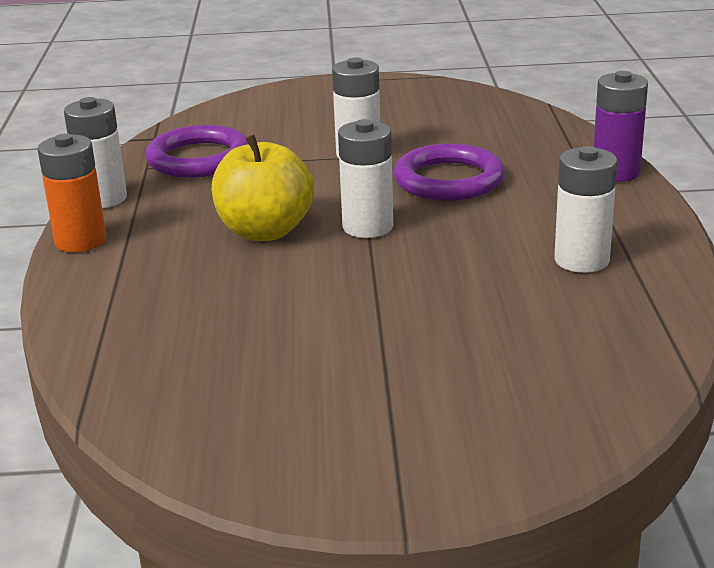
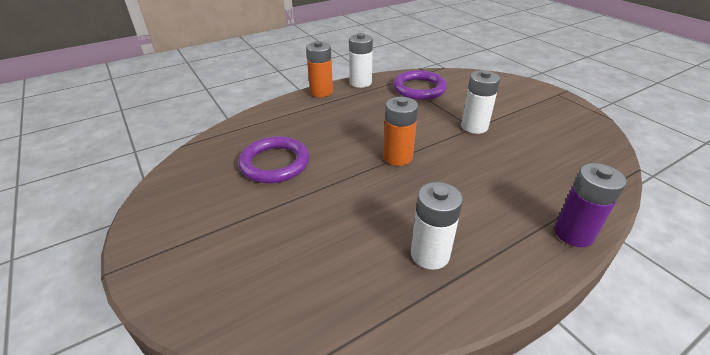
camera: 60 degrees right, 10 degrees up
yellow apple [212,134,314,241] -> none
white battery [338,119,393,238] -> orange battery [383,97,418,166]
purple ring [394,143,505,201] -> purple ring moved to [238,136,309,183]

